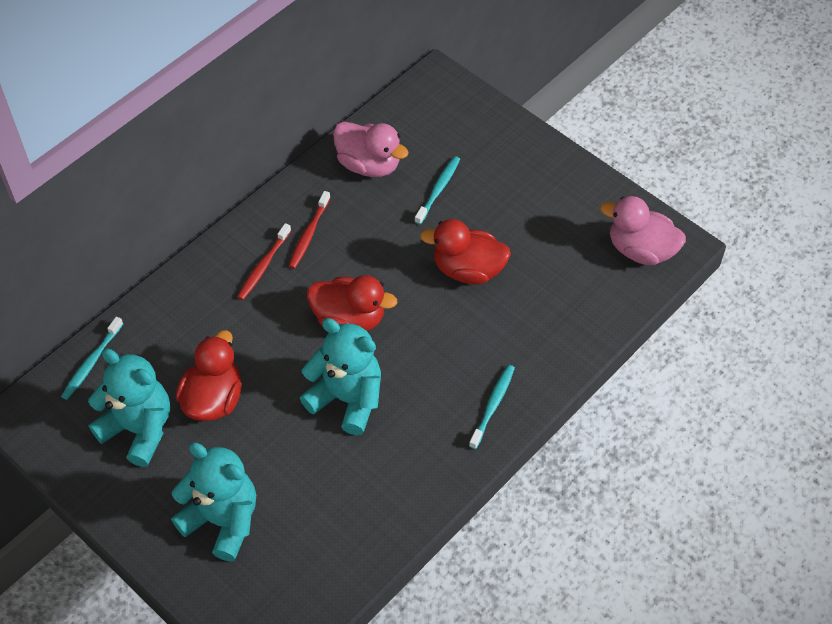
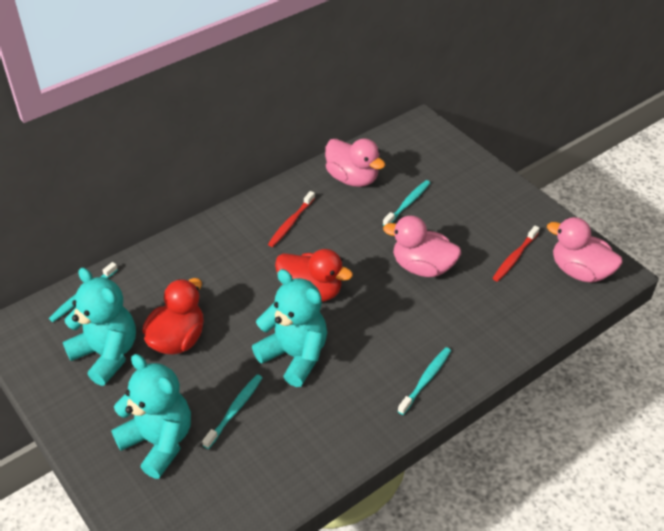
camera: 10 degrees right, 10 degrees down
red toothbrush [237,223,291,300] -> red toothbrush moved to [493,226,540,282]
red duck [420,219,511,285] -> pink duck [383,216,461,277]
none -> turquoise toothbrush [202,374,262,449]

